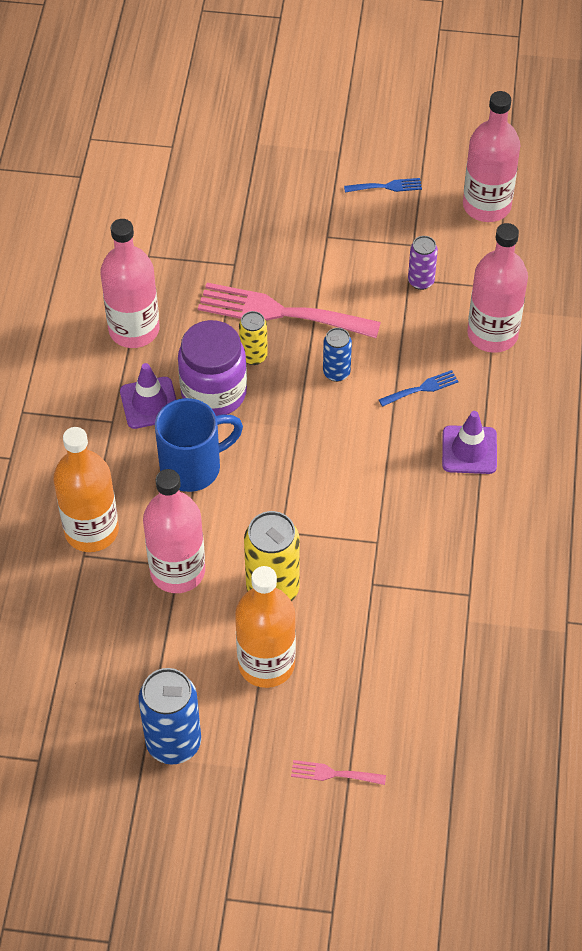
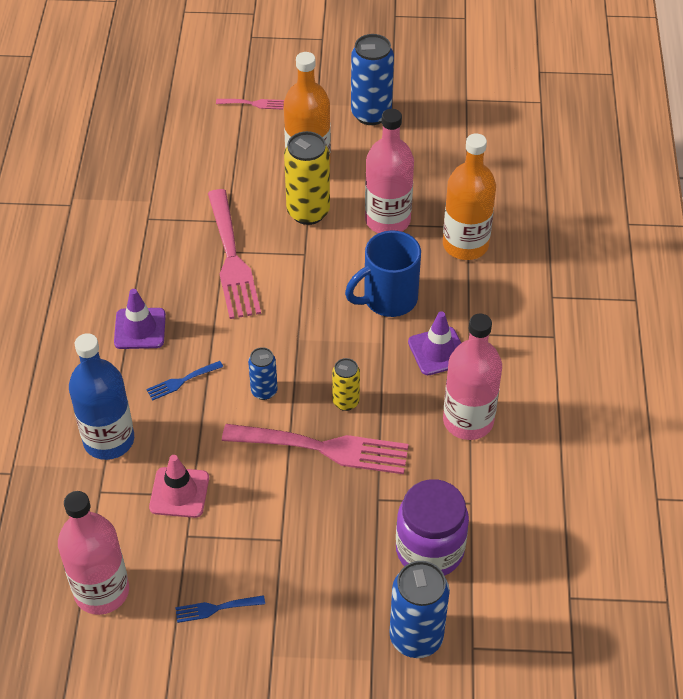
camera: 175 degrees right, 5 degrees down
purple jar [178,320,247,416] -> purple jar moved to [396,479,469,576]
purple can [408,236,438,290] -> pink traffic cone [149,455,209,518]
pink bottle [467,223,528,353] -> blue bottle [69,333,134,460]
none -> pink fork [208,189,261,319]
none -> blue can [390,561,450,658]

